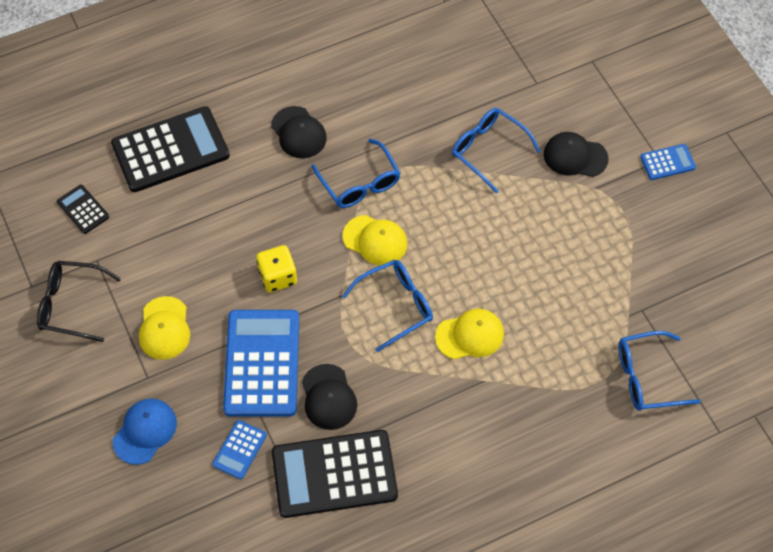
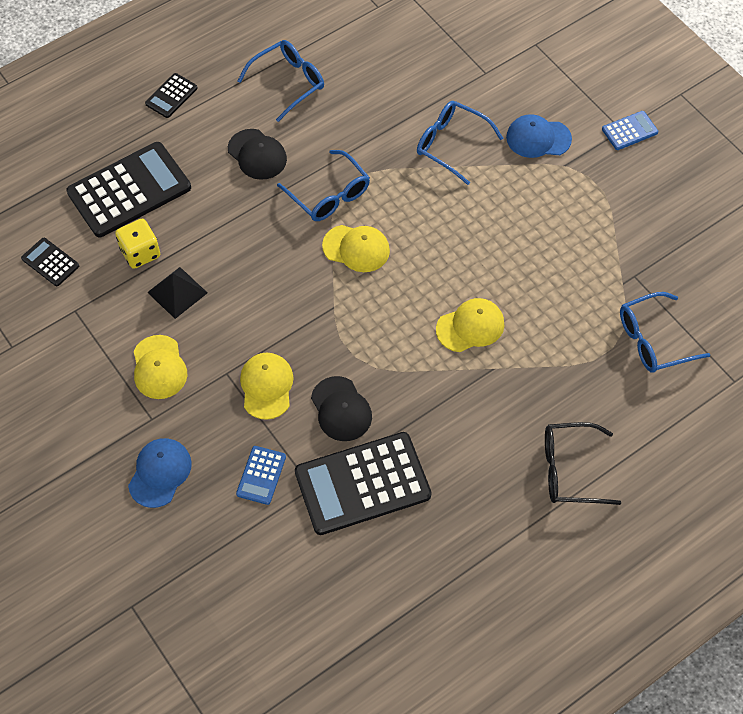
camera: 10 degrees left, 0 degrees up
black glasses [37,261,121,342] -> black glasses moved to [545,422,621,505]
blue calculator [223,310,299,417] -> yellow cap [240,353,294,420]
yellow dice [256,245,297,292] -> yellow dice moved to [115,219,160,269]
blue glasses [342,260,433,352] -> blue glasses moved to [238,40,324,122]
black cap [544,132,608,177] -> blue cap [506,114,572,158]
none -> black calculator [145,73,198,118]
none -> black pyramid [147,267,207,319]

